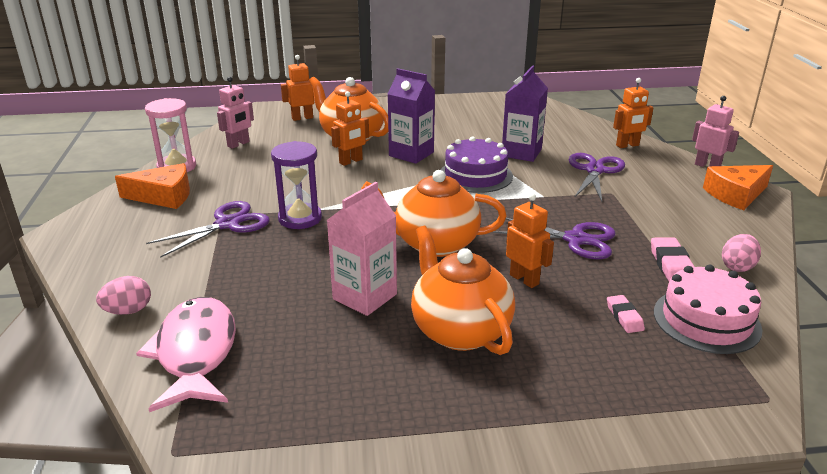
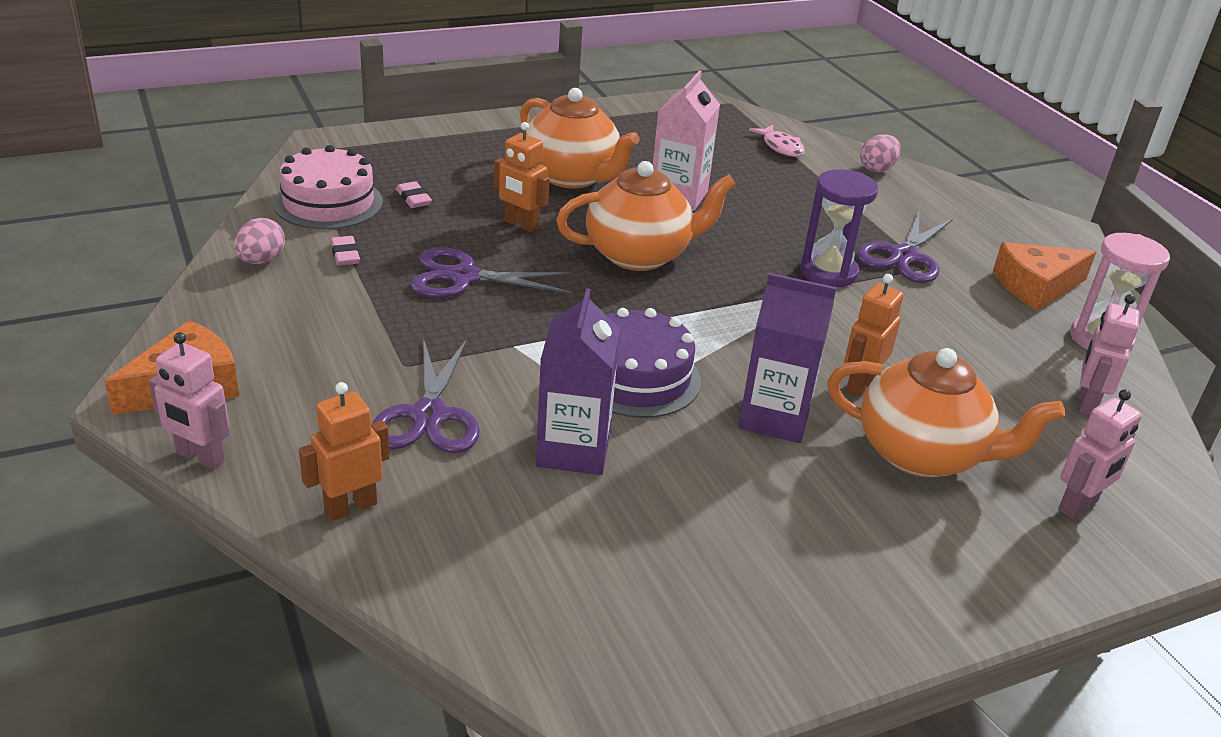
camera: 160 degrees right, 5 degrees up
pink fish [136,297,236,412] -> pink fish [749,125,805,157], size x0.51
orange robot [281,55,314,121] -> pink robot [1058,389,1142,519]
pink eraser [651,237,695,281] -> pink eraser [331,236,360,266], size x0.66

